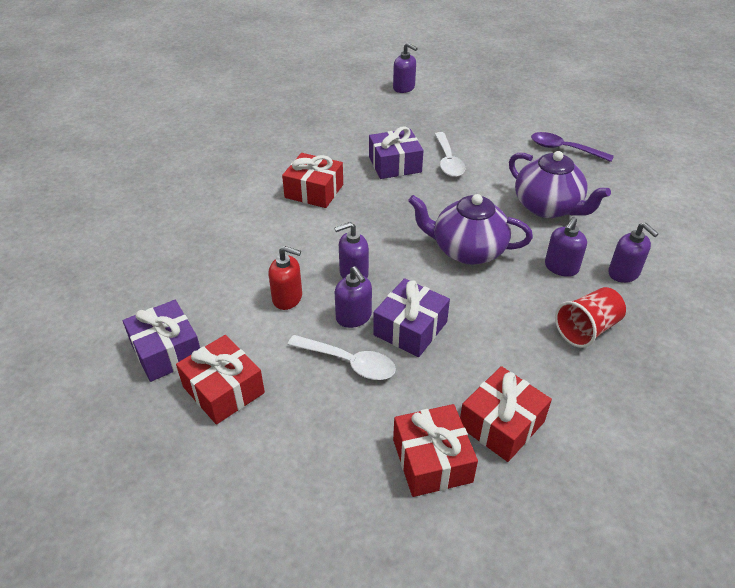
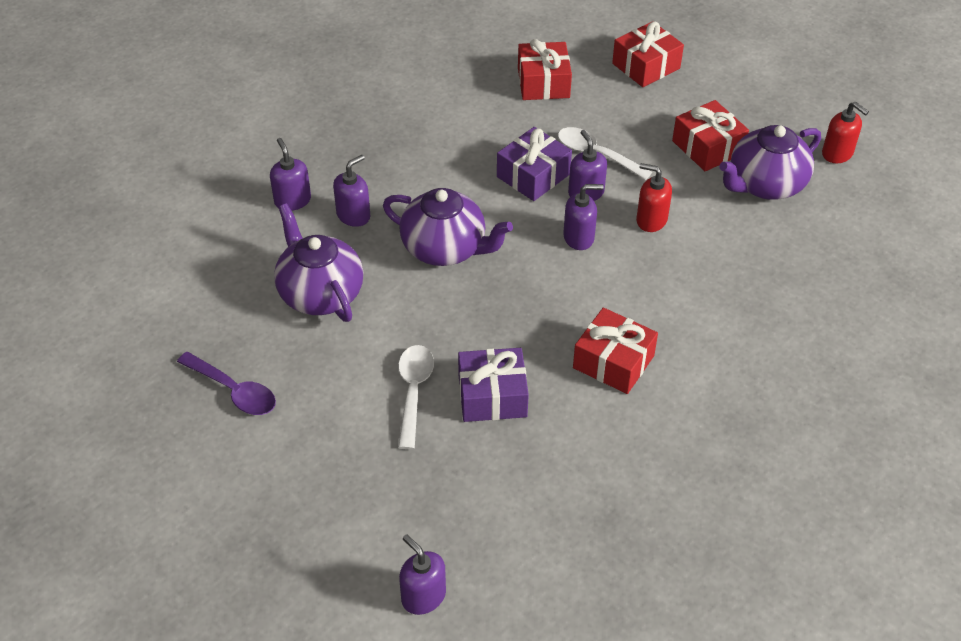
camera: 170 degrees left, 5 degrees up
purple gift [123,300,200,382] -> purple teapot [719,125,821,200]
red gift [460,366,552,462] -> red gift moved to [612,21,684,87]
red cup [555,287,626,348] -> none
none -> red soap dispenser [822,102,869,163]

